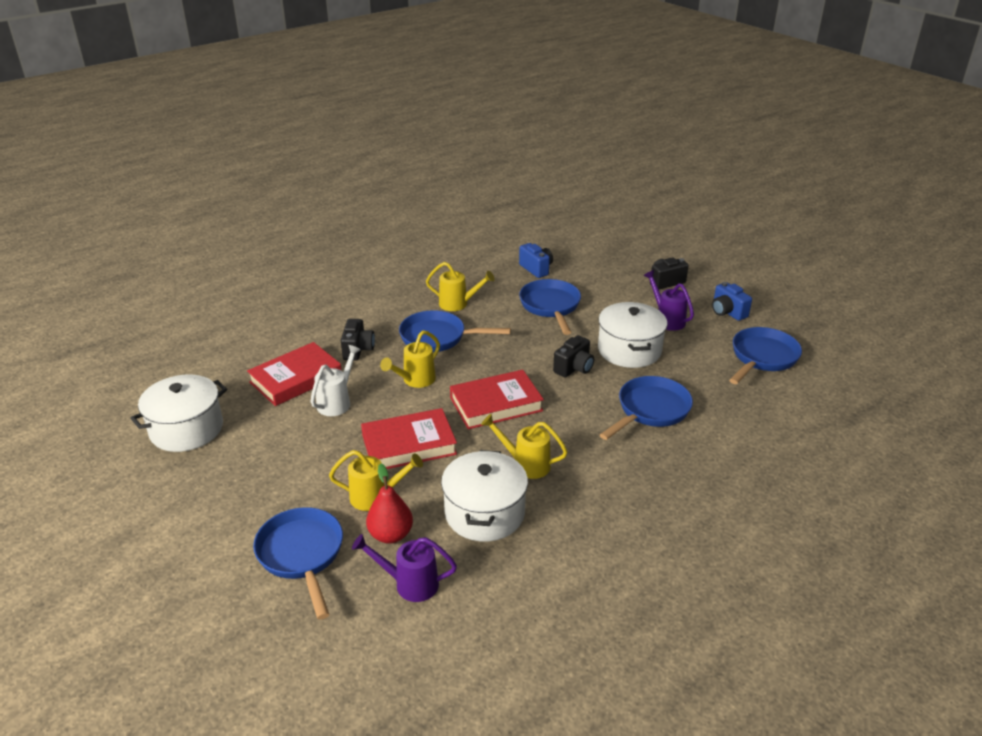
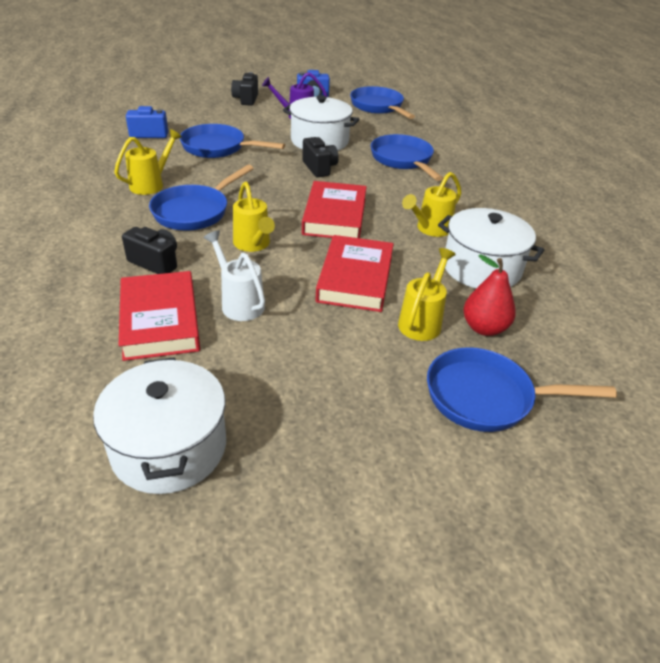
camera: 65 degrees left, 5 degrees up
purple watering can [352,534,457,602] -> none

